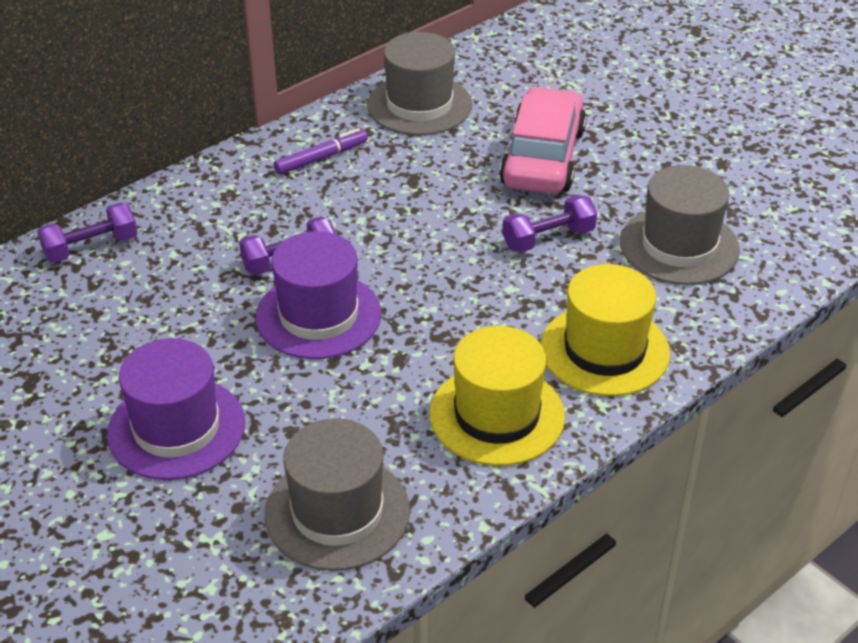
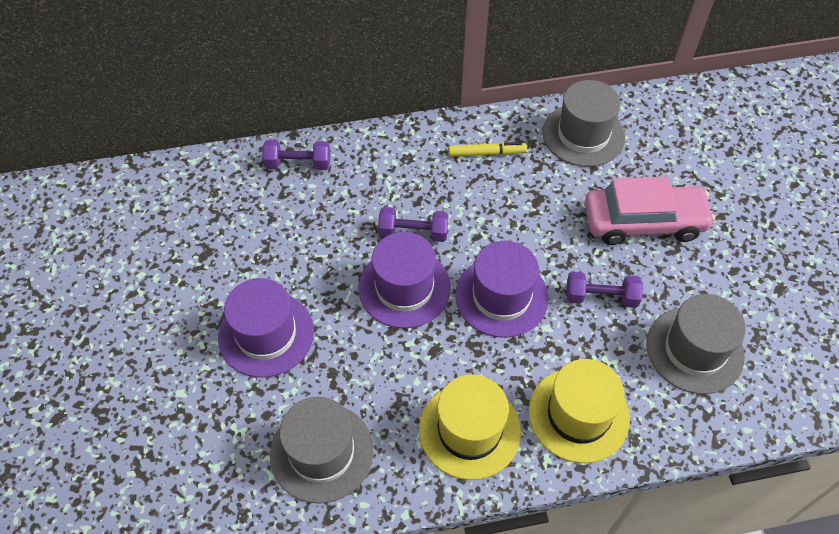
camera: 30 degrees right, 15 degrees up
purple marker [274,128,368,175] -> yellow marker [448,142,527,157]
pink car [499,87,586,194] -> pink car turned 45 degrees clockwise [585,176,715,245]
none -> purple hat [455,241,549,338]

